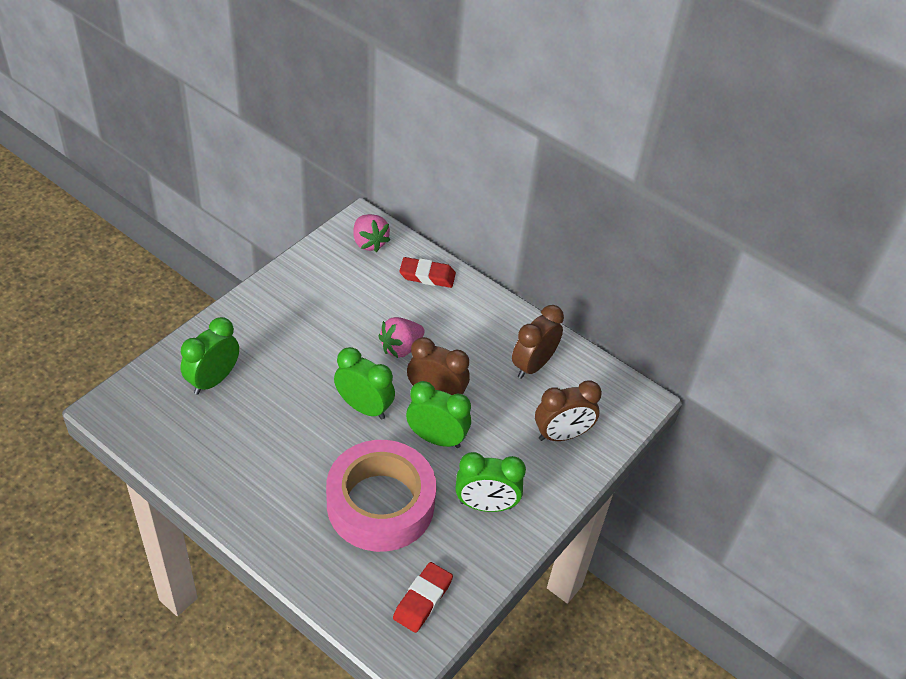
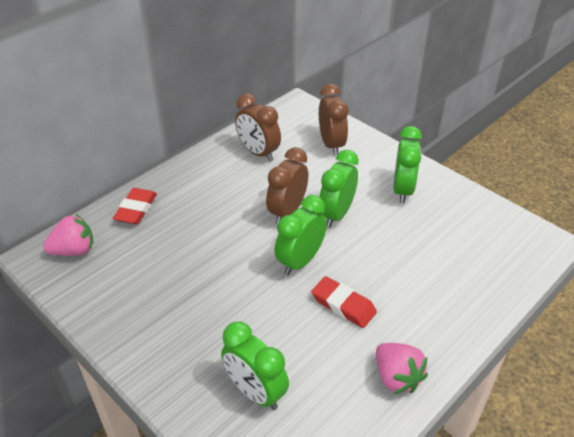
camera: 80 degrees left, 5 degrees down
pink tape [326,440,436,552] -> none
pink strawberry [378,317,425,358] -> pink strawberry moved to [376,343,428,394]
red eraser [393,562,453,633] -> red eraser moved to [312,276,377,328]

